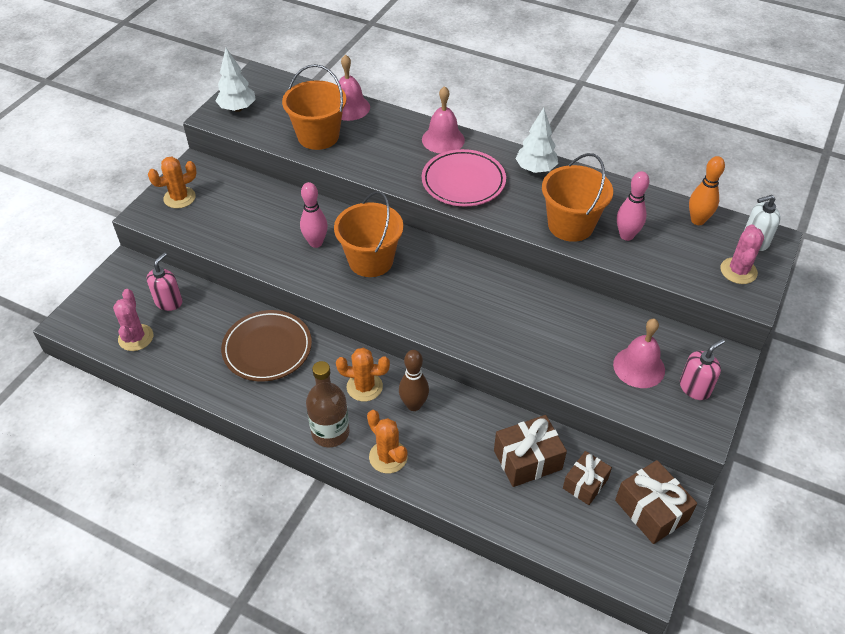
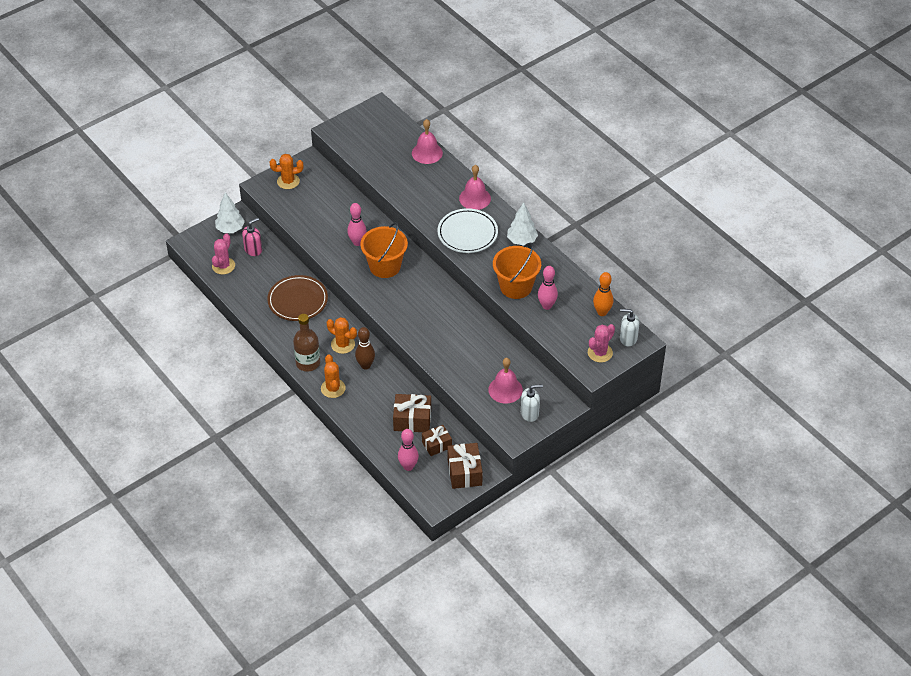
camera: 25 degrees right, 0 degrees up
white tree [216,48,256,112] -> white tree moved to [215,192,245,233]
orange bucket [282,64,346,150] -> none
pink plate [422,149,506,206] -> white plate [437,208,498,253]
pink soap dispenser [680,339,725,400] -> white soap dispenser [521,384,543,422]
none -> pink bowling pin [398,429,419,471]

